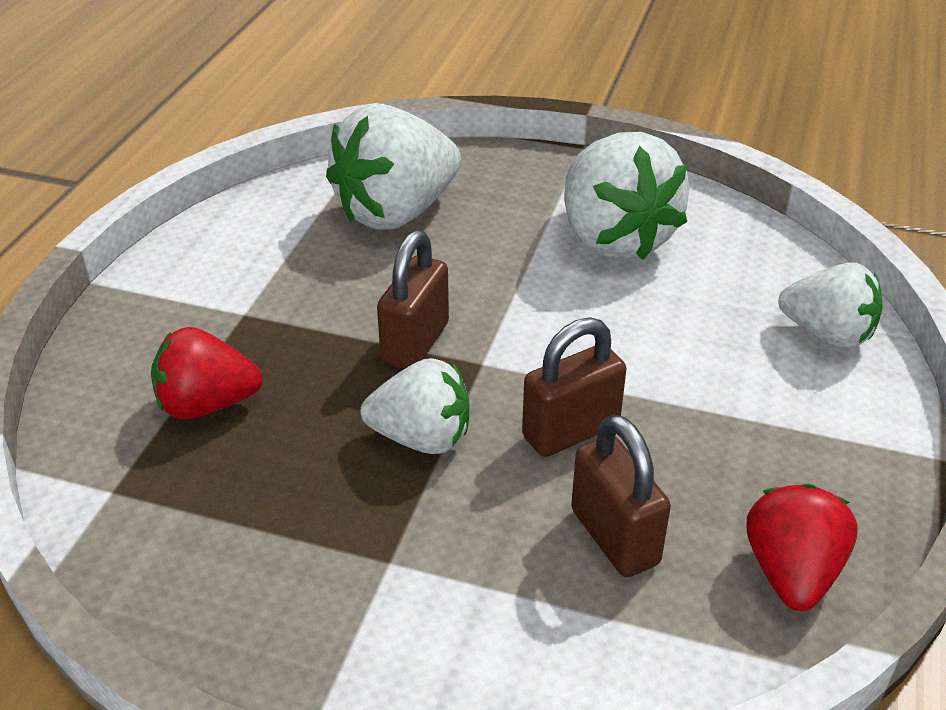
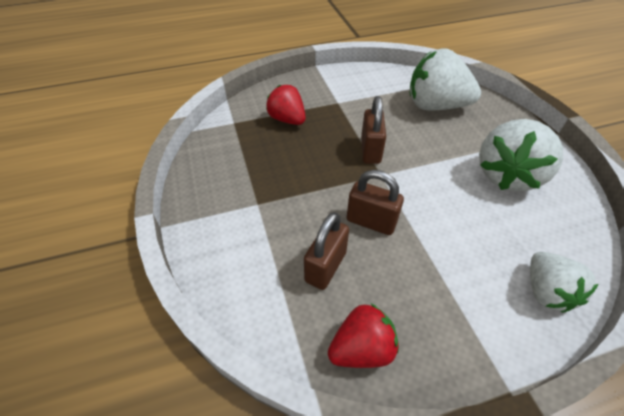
camera: 55 degrees right, 10 degrees up
white strawberry [361,358,469,454] -> none
brown padlock [377,230,449,369] -> brown padlock turned 75 degrees counterclockwise [361,96,386,164]

